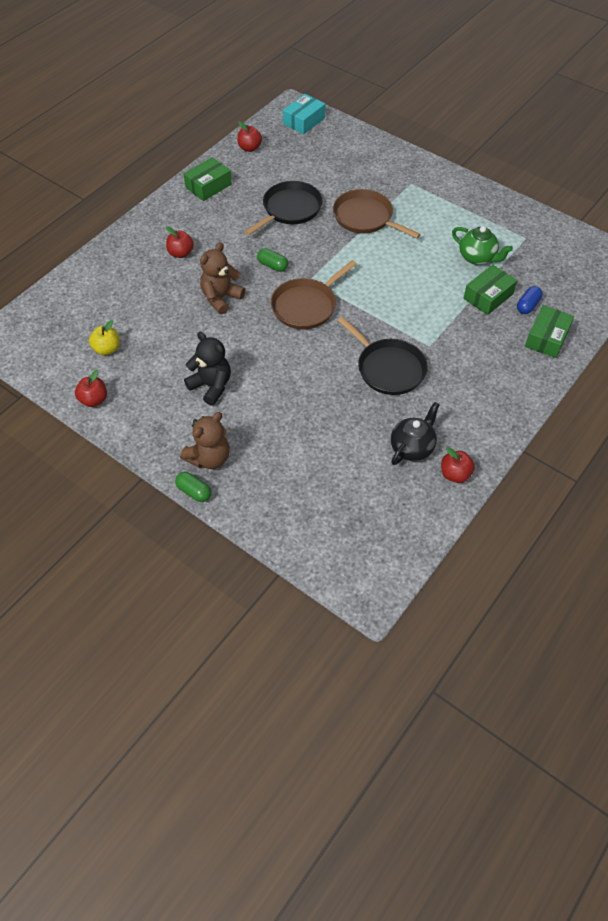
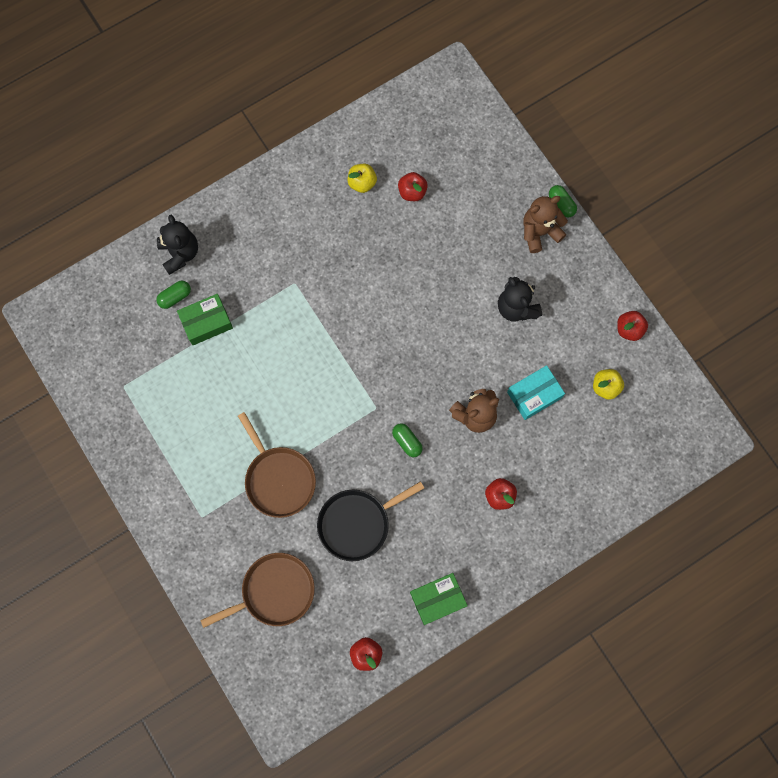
camera: 160 degrees left, 20 degrees up
brown pan [271,260,357,329] -> brown pan moved to [200,553,315,628]
turquoise box [283,94,326,135] -> turquoise box moved to [507,365,565,420]
black pan [337,317,427,395] -> none
black teapot [391,402,440,465] -> yellow apple [348,164,377,193]
red apple [441,447,475,483] -> red apple moved to [398,172,428,201]
green teapot [452,226,513,265] -> none
blue capsule [517,286,543,314] -> green capsule [156,281,191,309]
green box [525,305,574,358] -> black teddy bear [157,215,198,275]

